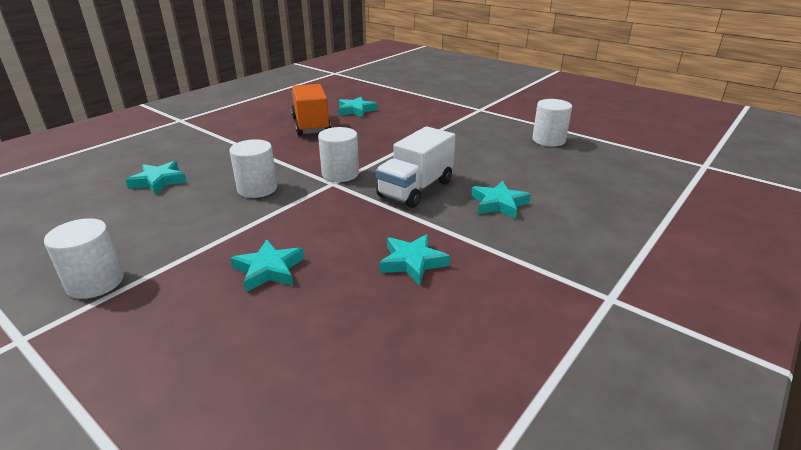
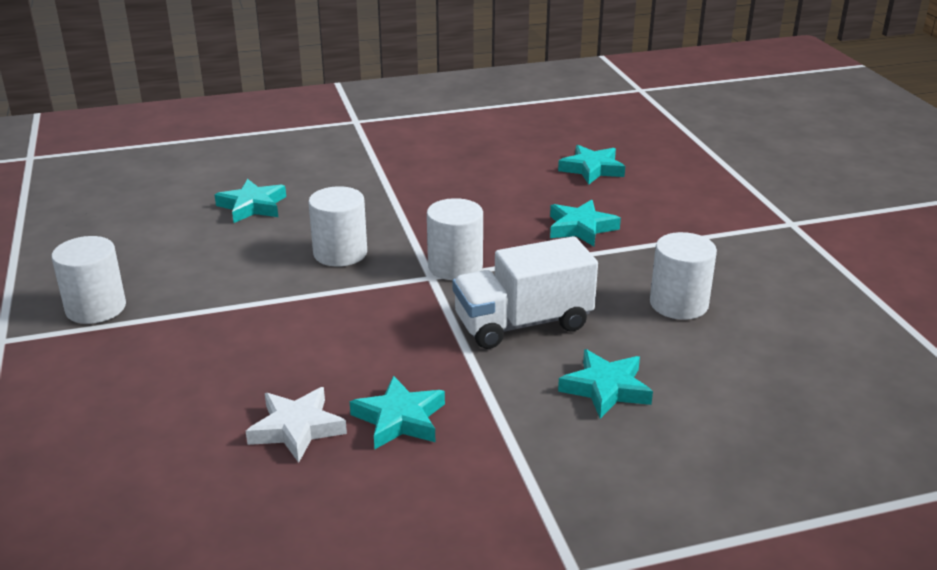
camera: 35 degrees right, 0 degrees up
turquoise star [231,239,304,292] -> turquoise star moved to [550,200,621,246]
orange truck [291,84,331,136] -> none
white cylinder [532,99,572,147] -> white cylinder moved to [650,232,717,320]
none -> white star [246,387,347,463]

